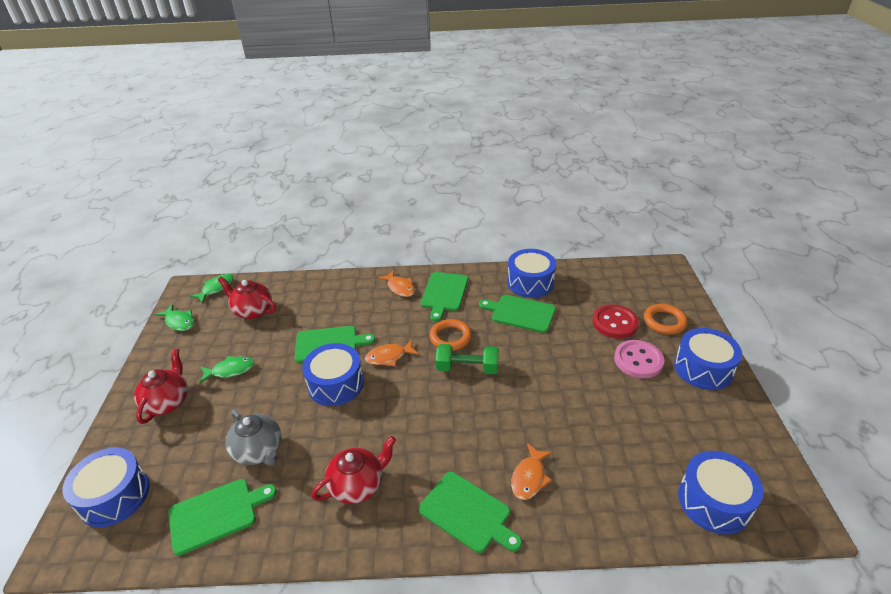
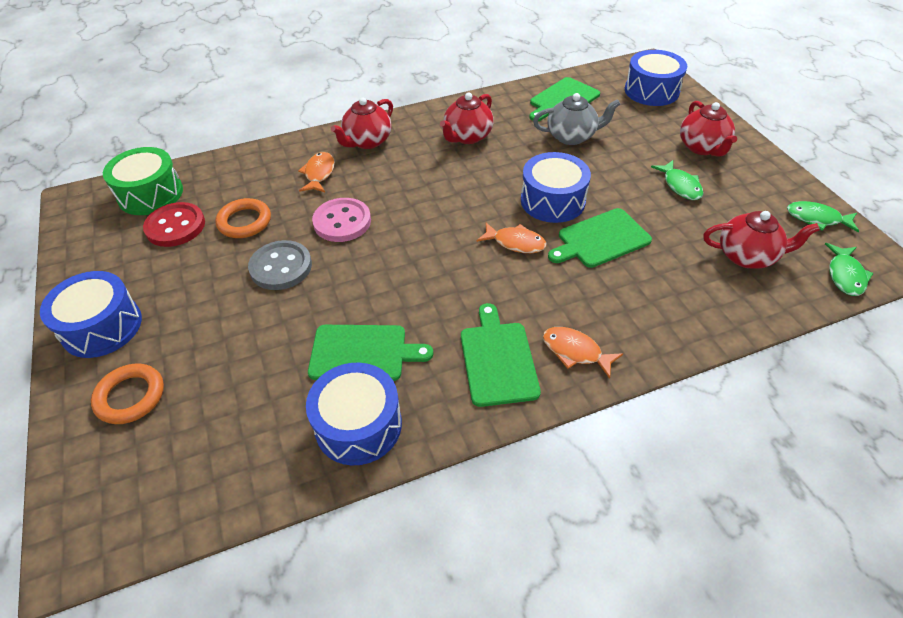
camera: 160 degrees right, 10 degrees up
green fish [199,356,254,383] -> green fish turned 75 degrees counterclockwise [651,160,703,200]
grey teapot [226,410,281,465] -> grey teapot turned 150 degrees clockwise [533,93,620,145]
orange fish [365,340,419,366] -> orange fish turned 60 degrees clockwise [477,222,547,253]
green cutting board [419,472,522,553] -> red teapot [331,97,393,149]
orange ring [429,319,472,351] -> orange ring moved to [215,198,271,238]
green dumbbell [436,344,499,374] -> none
red button [593,305,639,339] -> red button moved to [143,202,205,247]
pink button [614,340,664,378] -> pink button moved to [312,198,371,242]
blue drum [678,451,763,535] -> green drum [103,147,183,215]
none -> grey button [248,240,312,290]

